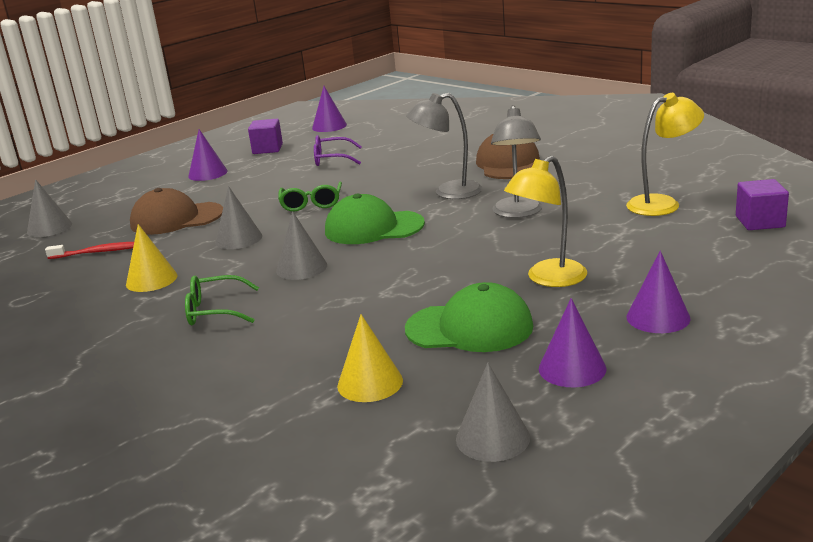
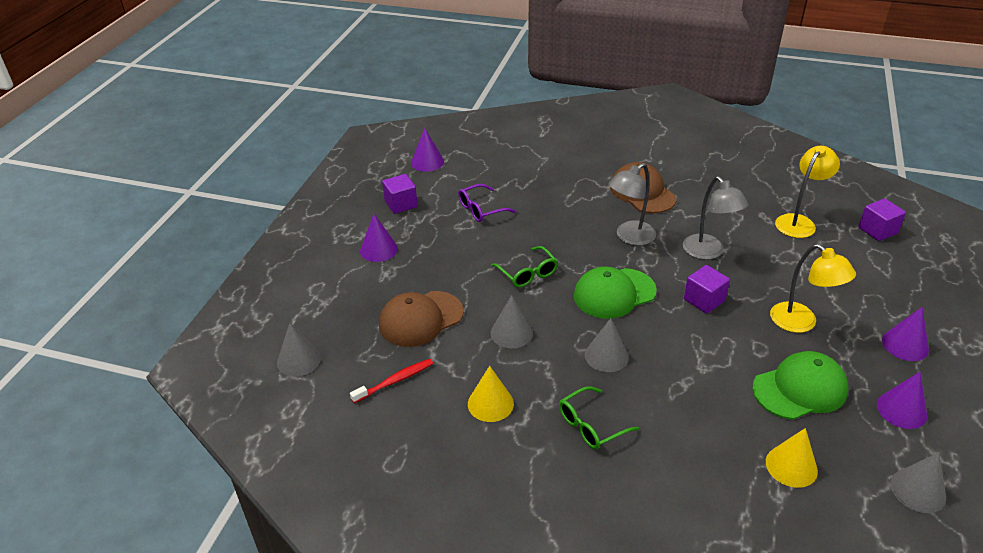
camera: 30 degrees left, 15 degrees up
yellow lamp [504,156,587,287] -> yellow lamp turned 60 degrees counterclockwise [770,244,856,333]
none -> purple cube [684,265,730,314]

